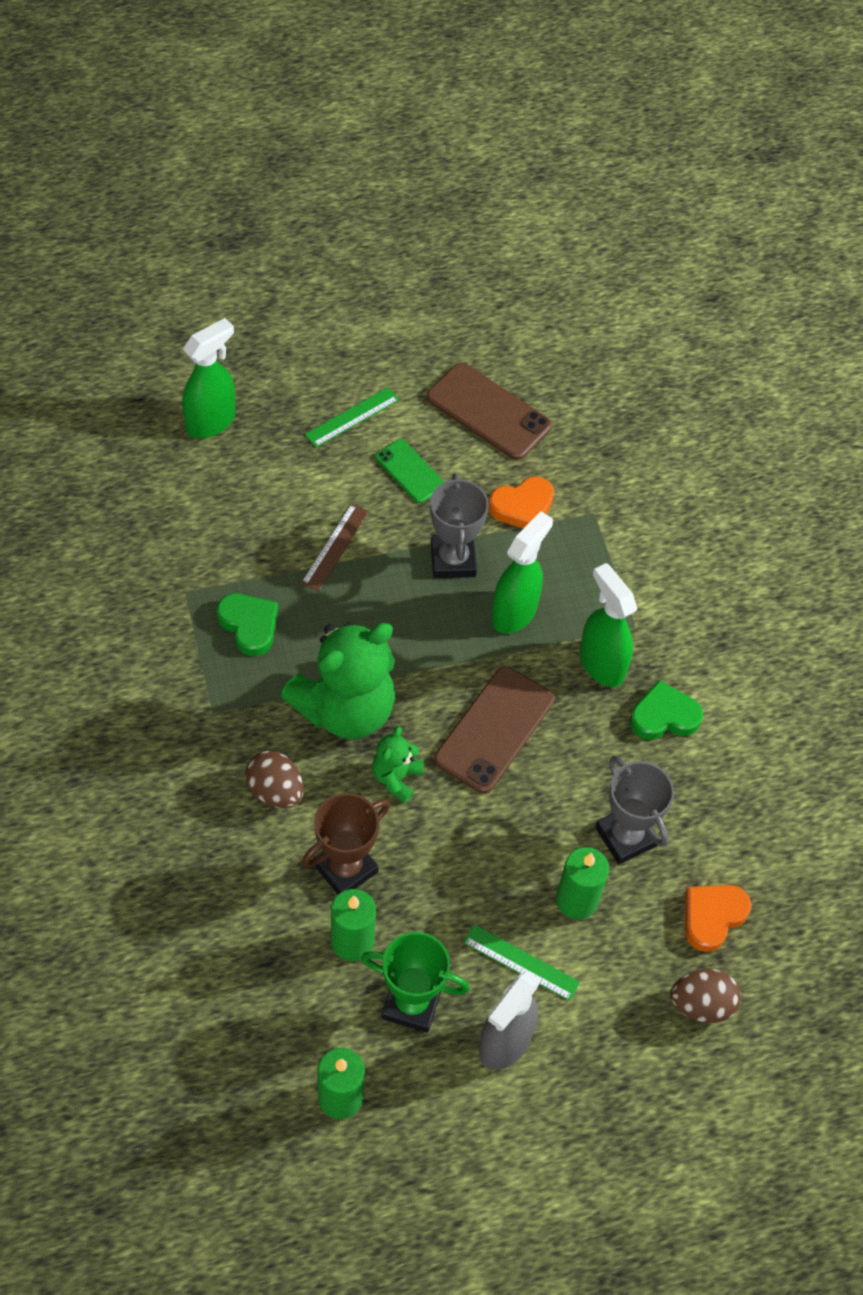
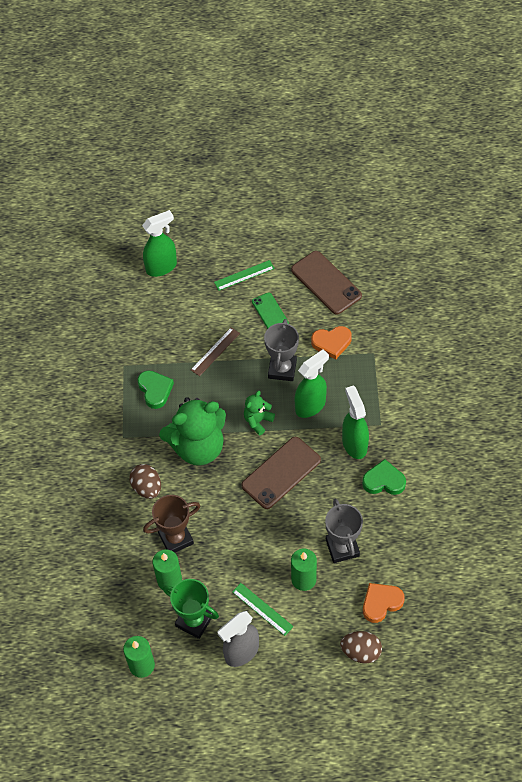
camera: 20 degrees right, 0 degrees up
green teddy bear [372,726,424,803] -> green teddy bear moved to [244,391,275,436]

